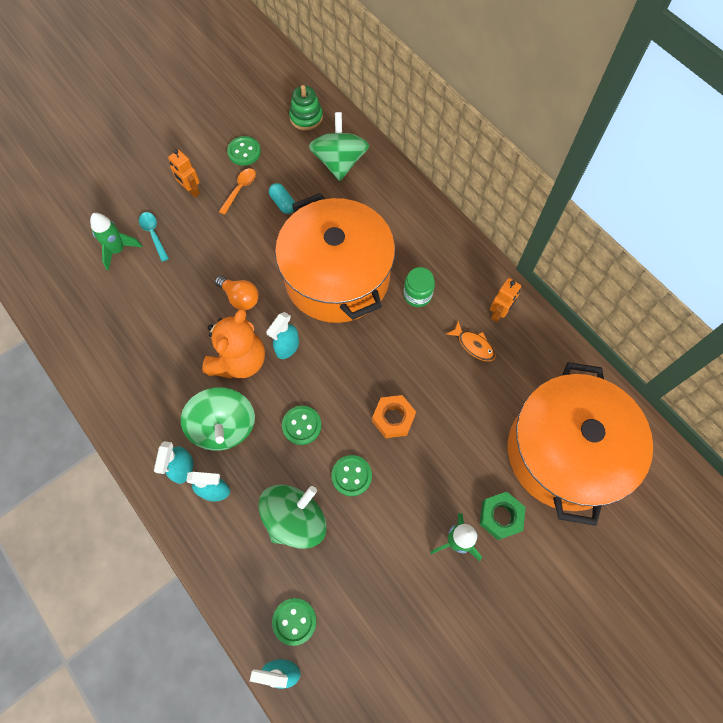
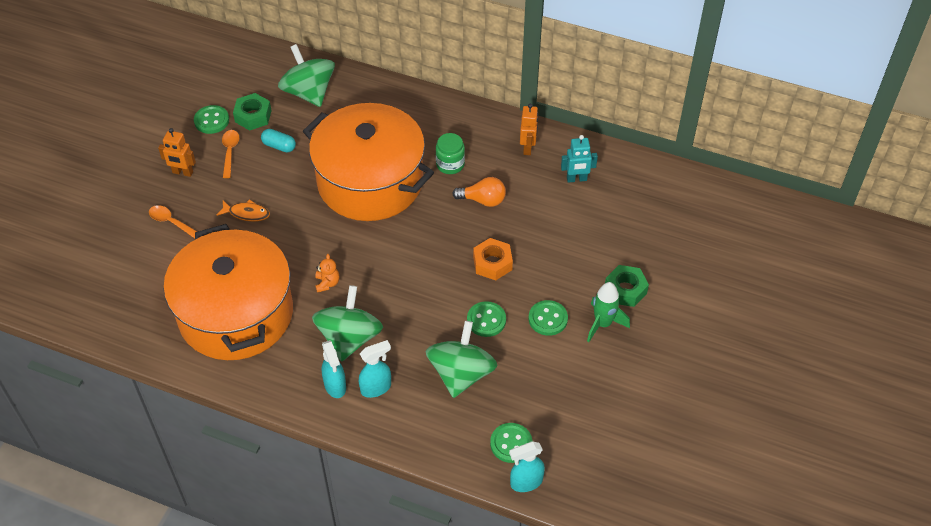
camera: 30 degrees left, 15 degrees down
green rocket [90,213,142,271] -> none
turquoise spoon [139,212,169,262] -> orange spoon [149,205,197,238]
green spinning top [181,387,255,451] -> green spinning top turned 120 degrees counterclockwise [312,285,383,362]
orange teddy bear [202,309,265,378] -> orange teddy bear [315,254,339,293], size x0.42
orange light bulb [215,275,259,310] -> orange light bulb moved to [452,177,506,207]
turquoise spray bottle [266,312,299,359] -> none
green button [282,406,322,445] -> green button moved to [529,300,568,336]
green stacking toy [289,85,323,131] -> none
orange fish [446,321,496,362] -> orange fish moved to [217,199,270,222]
orange pot [508,362,653,526] -> orange pot moved to [163,224,293,360]
none -> green nut [233,93,272,131]
none -> turquoise robot [561,135,598,183]

